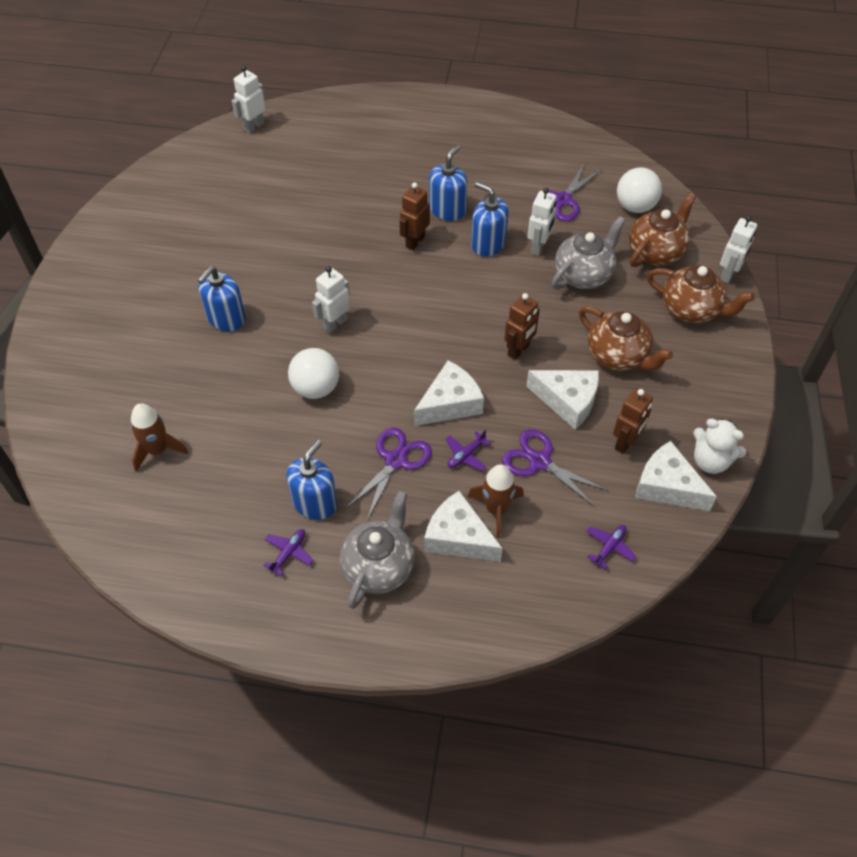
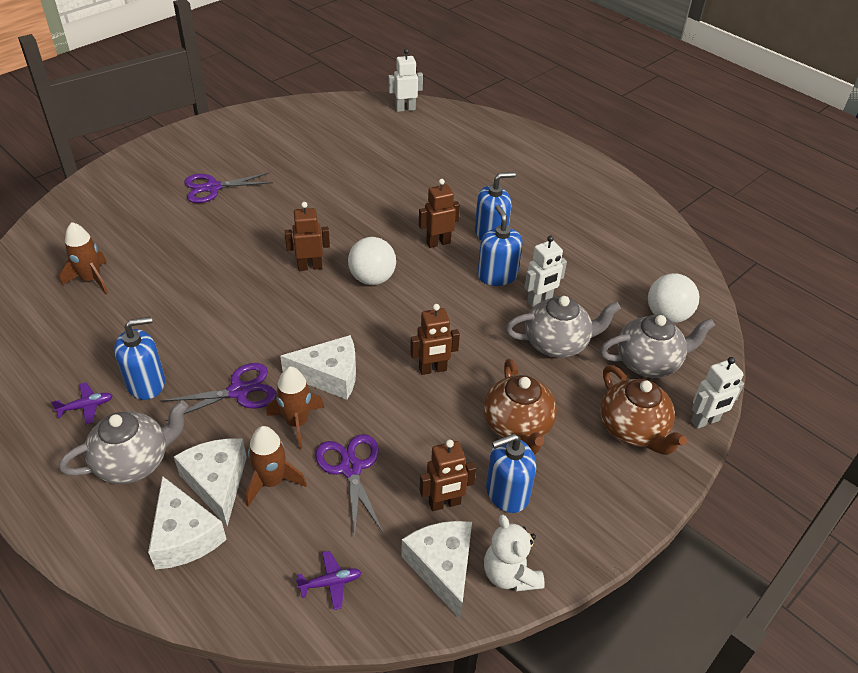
camera: 35 degrees right, 10 degrees down
blue soap dispenser [198,266,246,331] -> blue soap dispenser moved to [486,434,536,513]
white ball [288,348,339,399] -> white ball moved to [348,237,396,285]
white robot [312,266,350,333] -> brown robot [285,202,330,271]
purple plane [446,430,491,471] -> brown rocket [266,366,324,450]
white cheese [526,370,599,430] -> white cheese moved to [148,476,227,570]
purple scissors [533,163,602,222] -> purple scissors moved to [184,172,273,203]
brown teapot [629,193,696,267] -> grey teapot [600,315,715,378]

